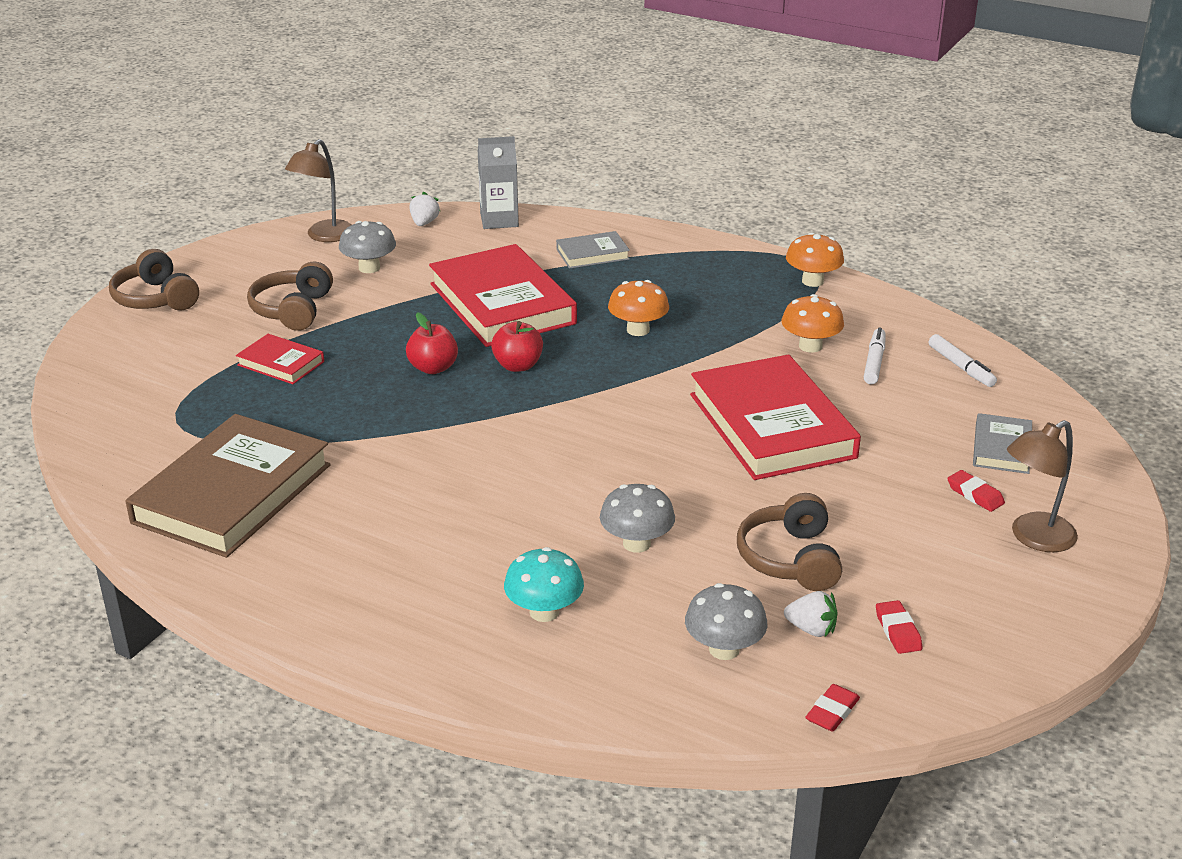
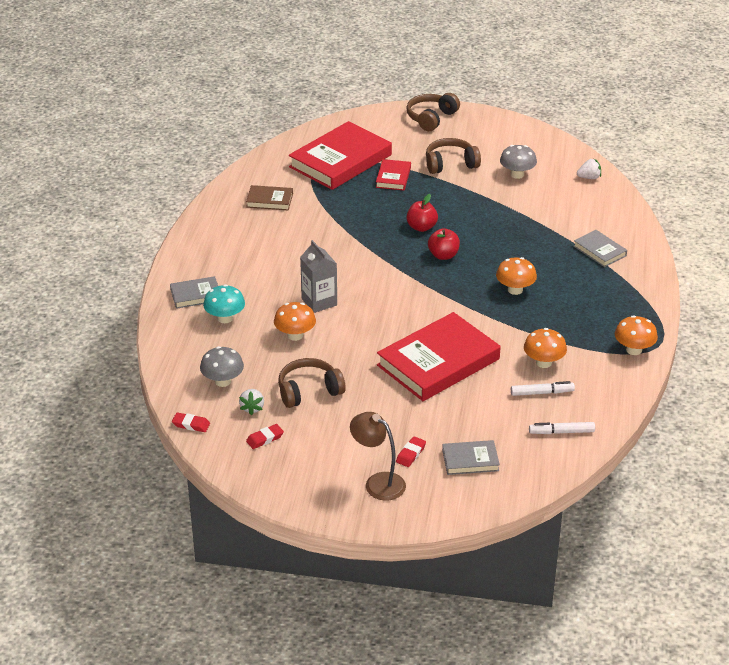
camera: 70 degrees right, 5 degrees up
brown book [125,414,331,558] -> brown book [246,185,293,210], size x0.48
brown lamp [285,139,352,242] -> none
red book [429,244,577,347] -> red book moved to [289,121,392,190]
grey carton [478,136,519,229] -> grey carton moved to [300,240,337,313]
grey mushroom [600,484,675,553] -> orange mushroom [274,302,316,341]
white marker [929,334,997,387] -> white marker turned 45 degrees clockwise [529,422,595,434]
none -> grey book [170,276,218,309]

